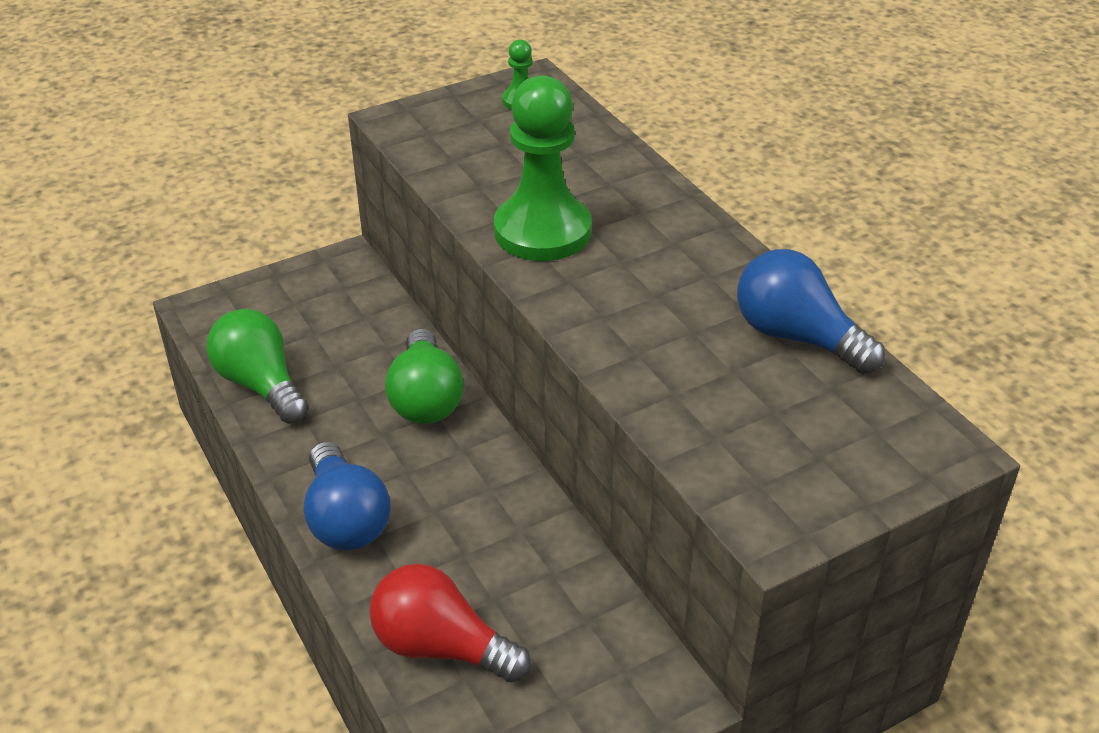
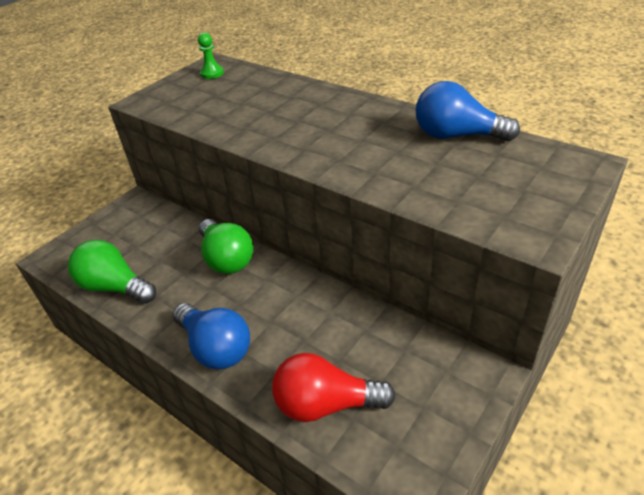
camera: 20 degrees left, 0 degrees up
green pawn [494,75,592,261] -> none

